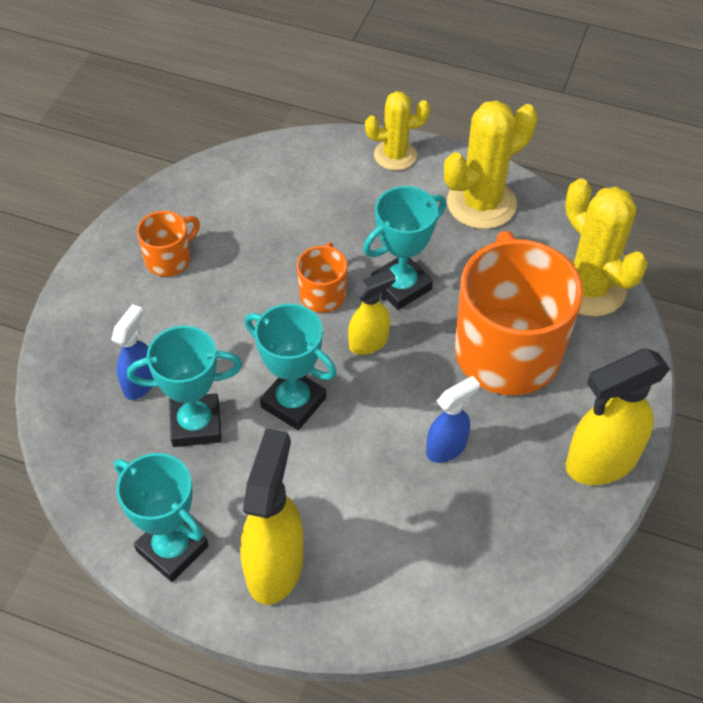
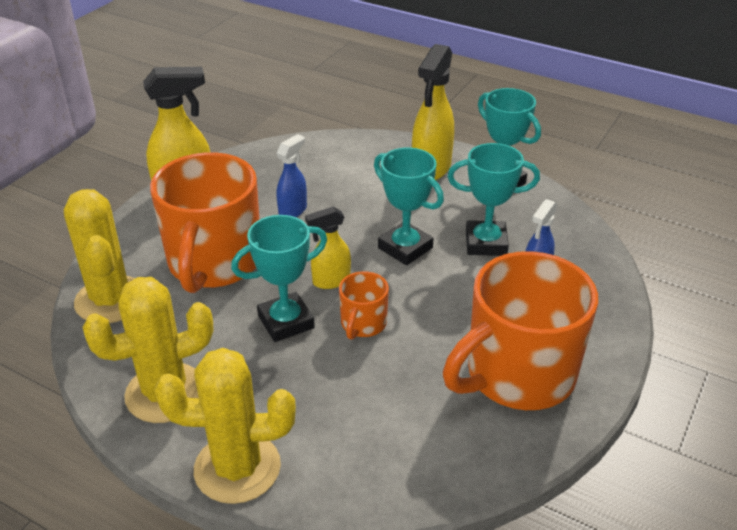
camera: 170 degrees left, 15 degrees down
orange mug [137,211,200,277] -> orange mug [443,251,598,410], size x2.21
yellow cactus [365,91,430,170] -> yellow cactus [155,348,296,504], size x1.57
blue spray bottle [426,376,480,463] -> blue spray bottle turned 150 degrees clockwise [276,134,307,217]

